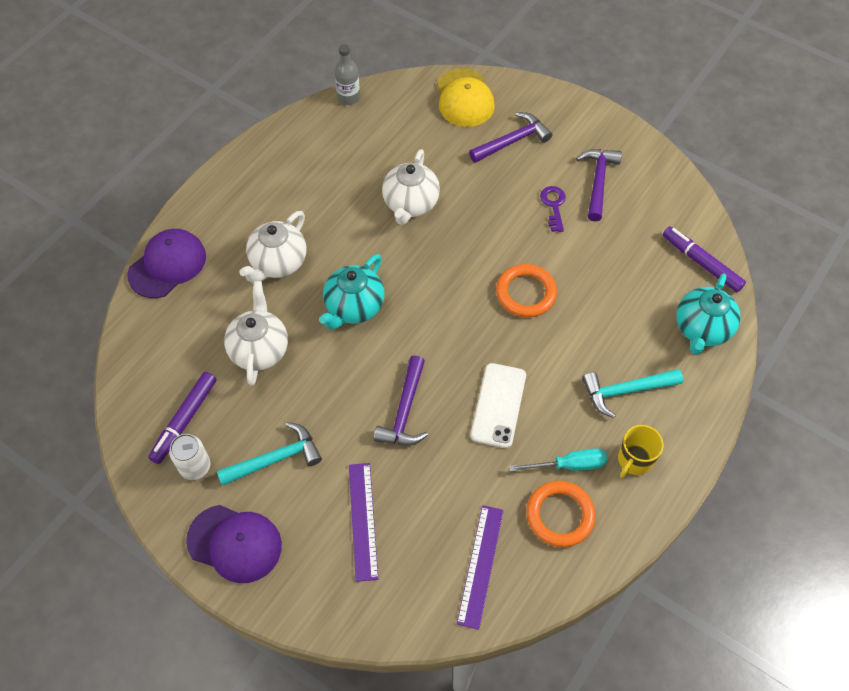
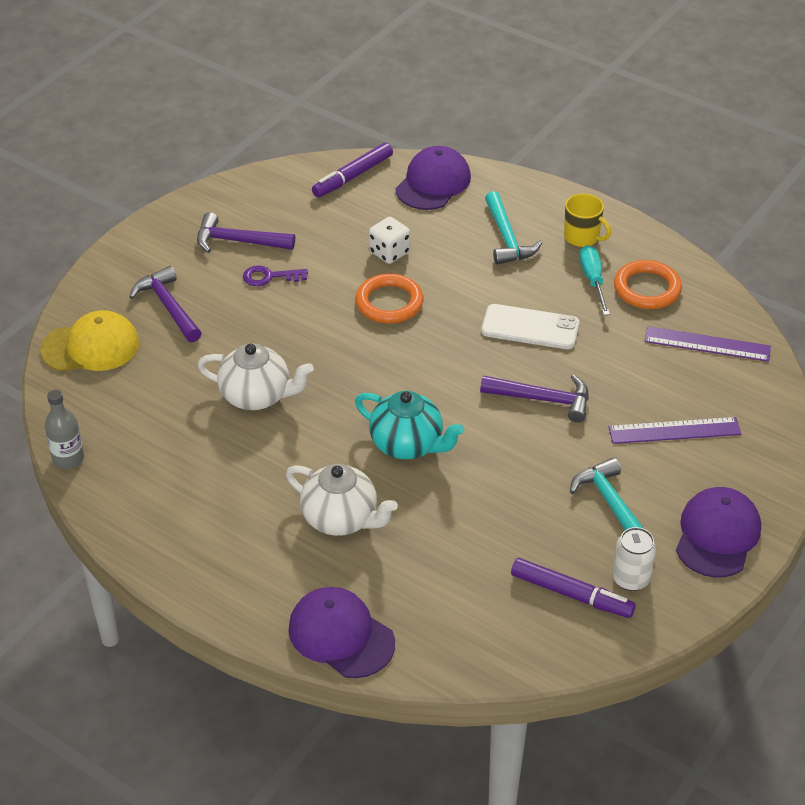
camera: 90 degrees left, 15 degrees down
white teapot [224,281,288,386] -> none
turquoise teapot [676,273,741,355] -> purple cap [396,146,471,210]
none -> white dice [369,217,410,264]

